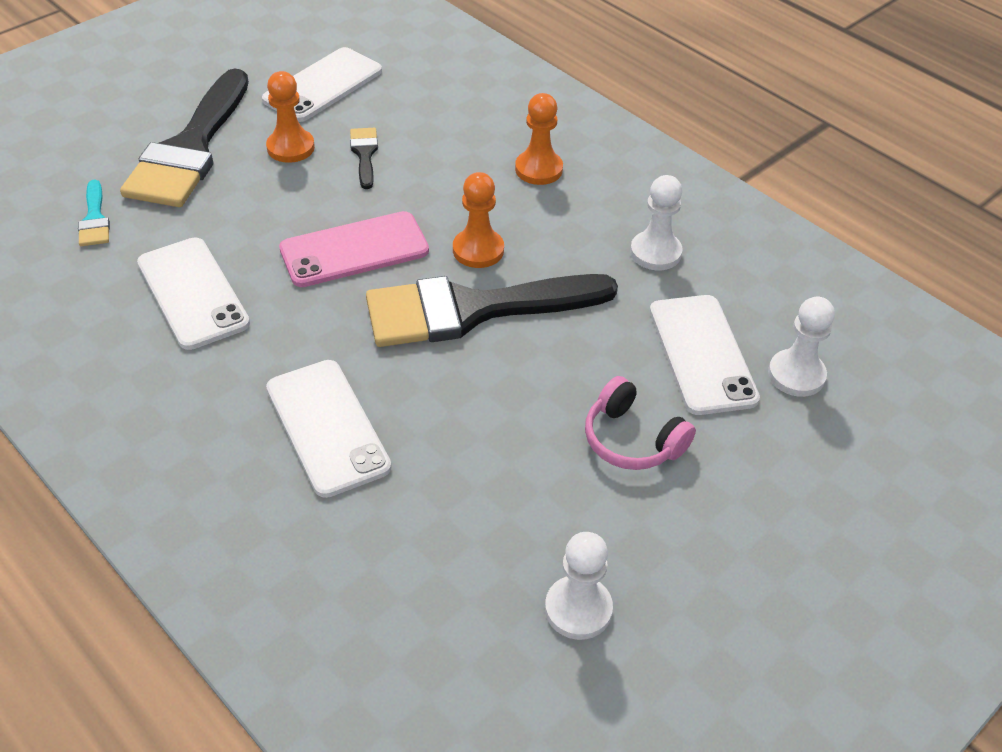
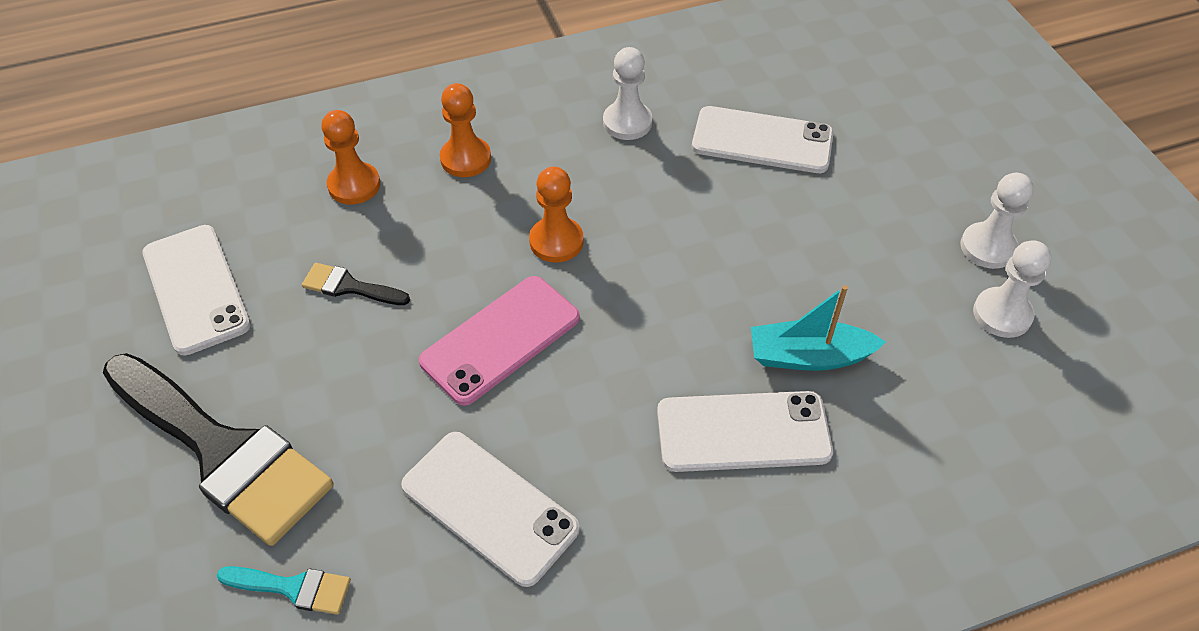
camera: 65 degrees left, 5 degrees up
white phone [137,237,250,350] -> white phone turned 45 degrees clockwise [401,432,580,587]
orange pawn [266,71,315,163] -> orange pawn moved to [321,110,380,205]
pink phone [279,211,429,287] -> pink phone turned 45 degrees clockwise [419,276,580,406]
black brush [366,274,618,347] -> none
pink headphones [585,376,696,470] -> none
white pawn [768,296,835,397] -> white pawn moved to [961,173,1034,269]
none -> turquoise boat [751,285,886,371]

